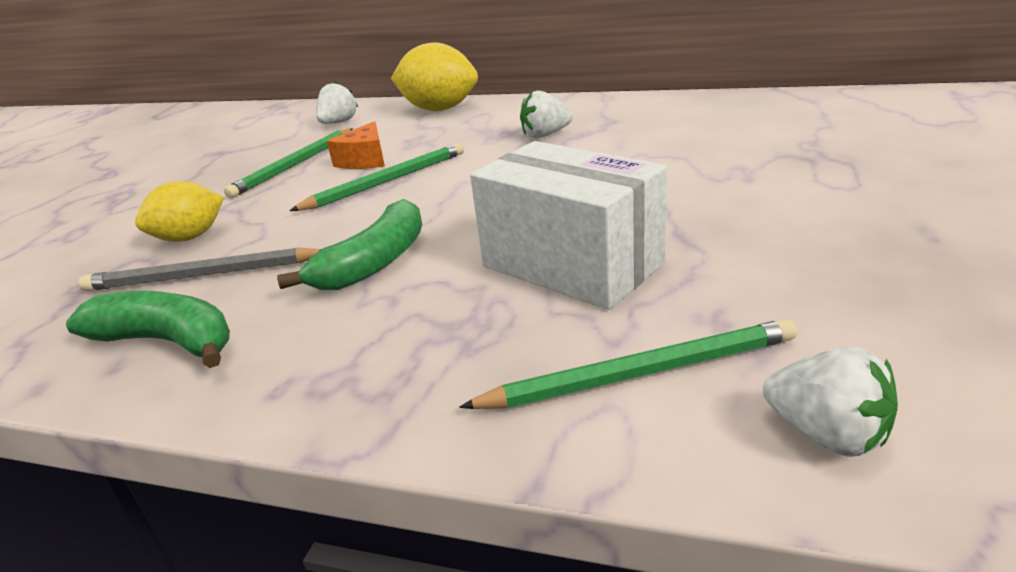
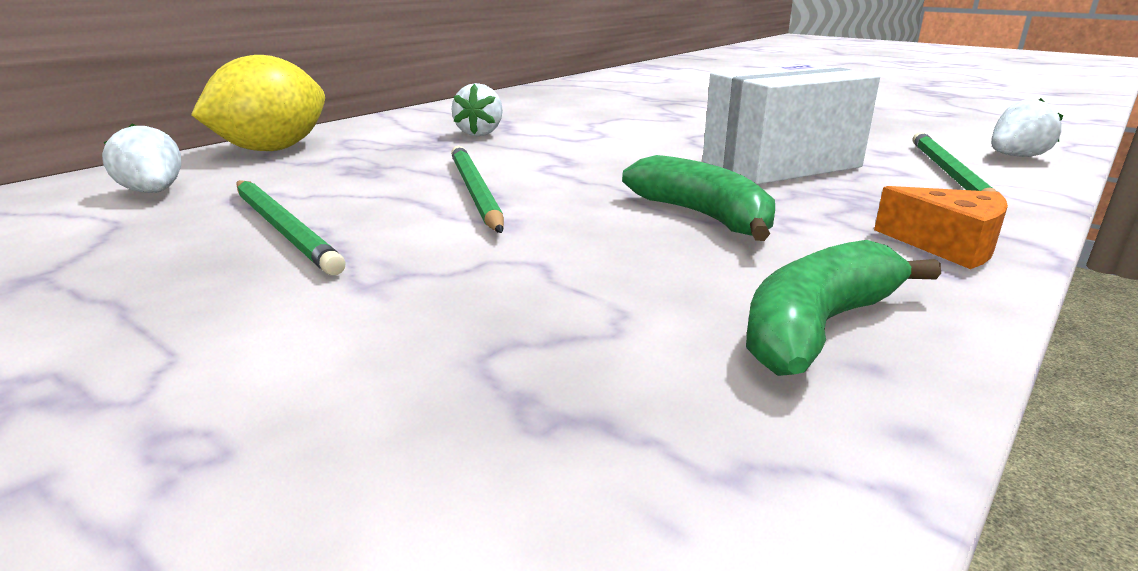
camera: 70 degrees left, 5 degrees down
grey pencil [79,248,321,291] -> none
yellow lemon [135,181,224,242] -> none
orange cheese [327,121,385,169] -> orange cheese moved to [874,186,1008,269]

